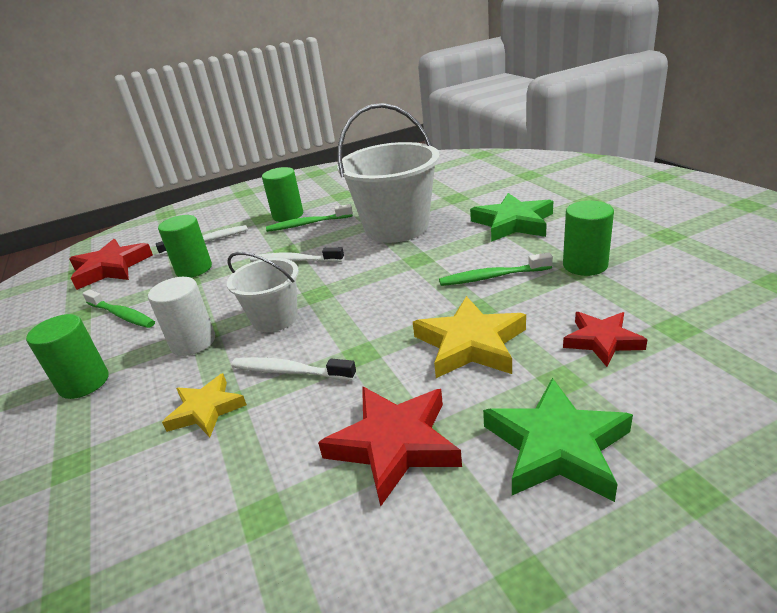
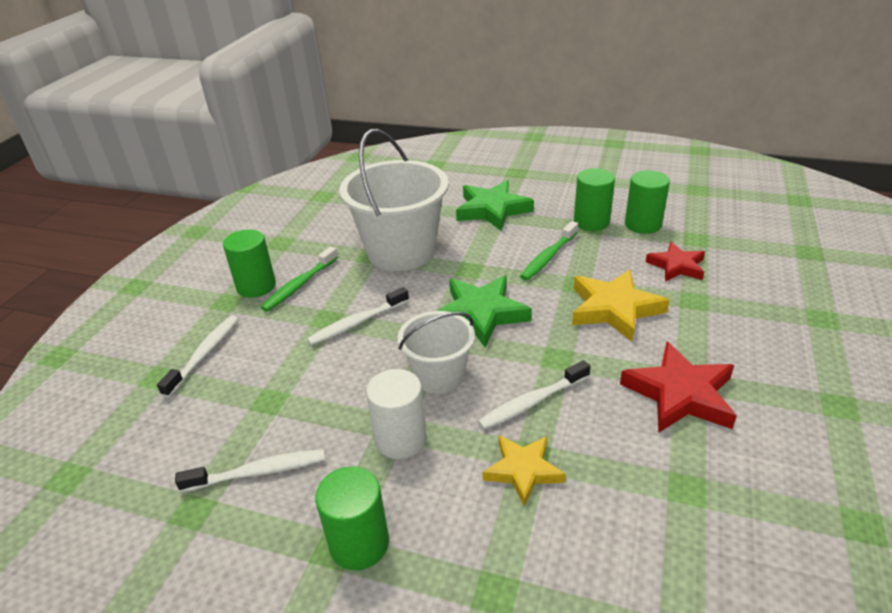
camera: 50 degrees left, 5 degrees up
red star [69,239,153,290] -> none
green toothbrush [82,289,155,328] -> white toothbrush [175,449,325,492]
green cylinder [158,215,212,278] -> green cylinder moved to [625,170,670,234]
green star [483,378,633,502] -> green star moved to [437,276,532,347]

